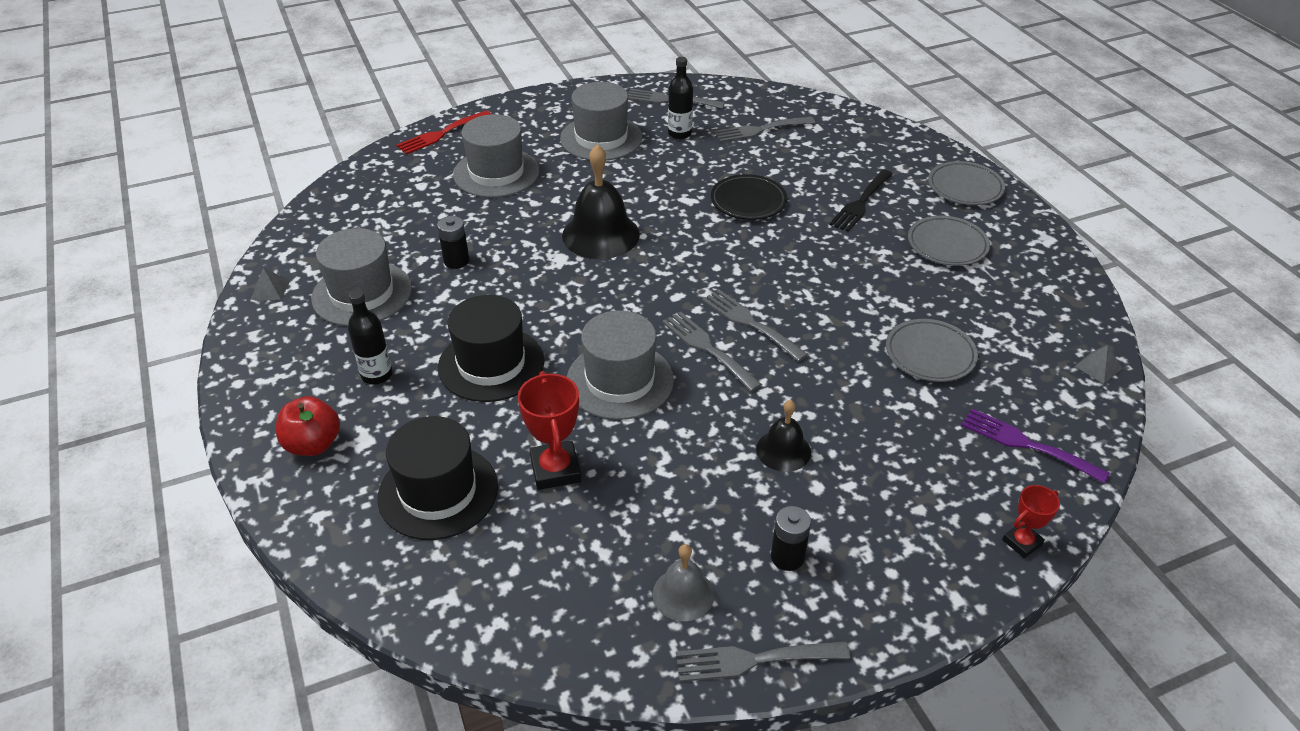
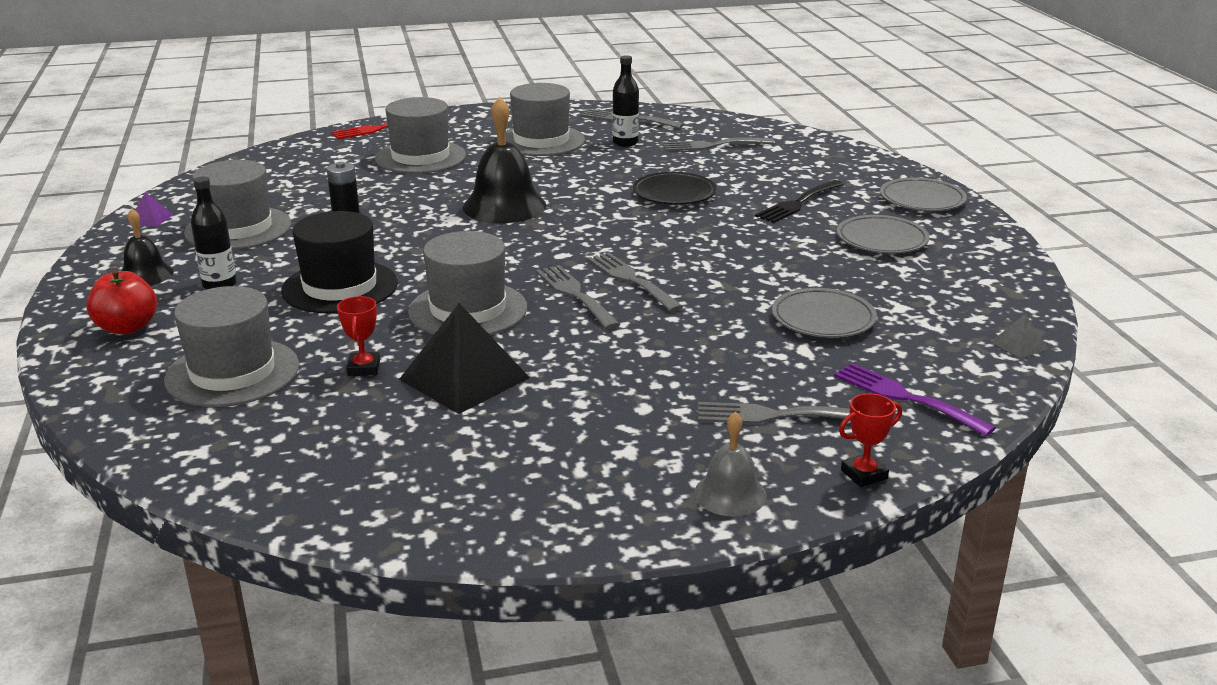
camera: 10 degrees right, 15 degrees down
grey pyramid [251,268,290,300] -> purple pyramid [128,192,174,227]
black hat [377,416,498,540] -> grey hat [164,286,299,407]
red trophy [518,371,581,490] -> red trophy [337,296,380,376], size x0.60
grey bell [653,544,714,621] -> grey bell moved to [694,411,767,516]
grey fork [676,641,850,682] -> grey fork moved to [698,402,850,424]
black bell [756,400,811,472] -> black bell moved to [122,209,174,285]
black battery [771,506,811,571] -> none
none -> black pyramid [399,303,530,414]

